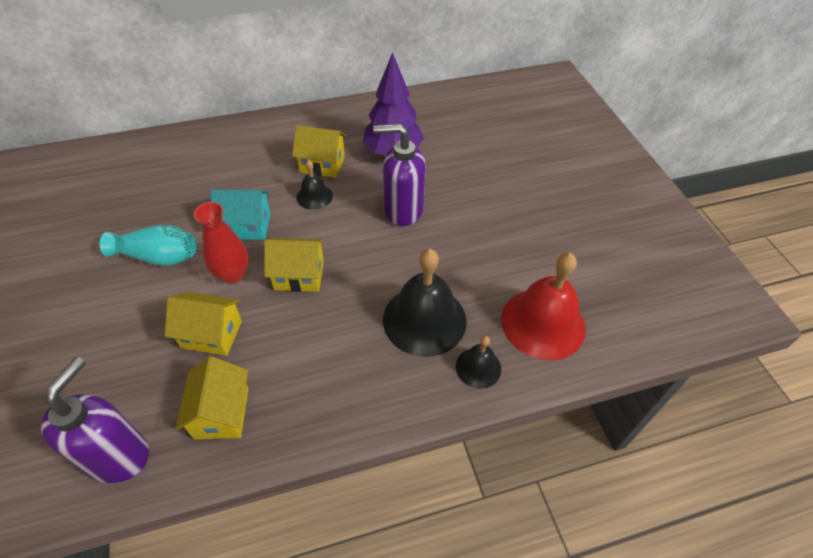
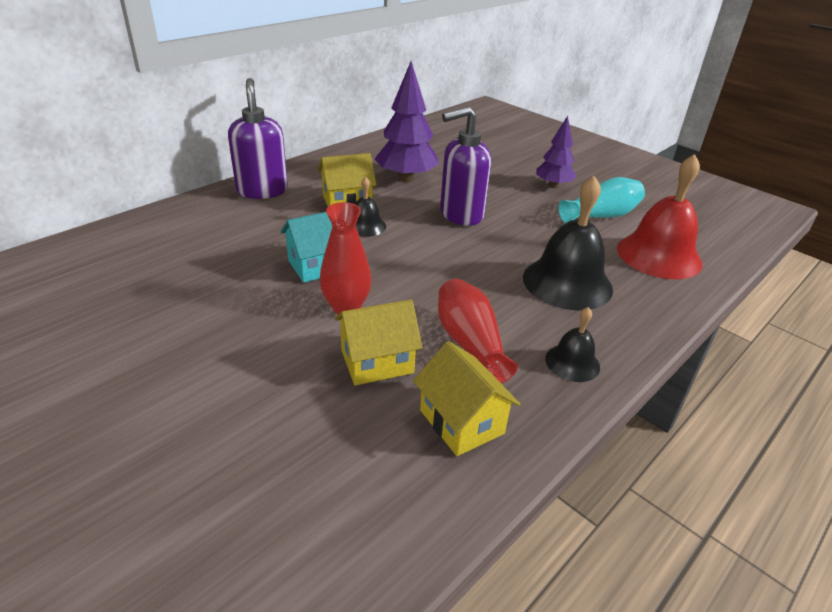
camera: 30 degrees left, 15 degrees down
purple soap dispenser [41,357,149,483] -> purple soap dispenser moved to [228,78,288,199]
turquoise vase [100,225,197,266] -> turquoise vase moved to [558,177,645,223]
yellow house [264,238,325,292] -> none
black bell [456,336,501,389] -> black bell moved to [545,307,600,382]
none -> red vase [438,279,518,383]
none -> purple tree [536,116,576,188]

